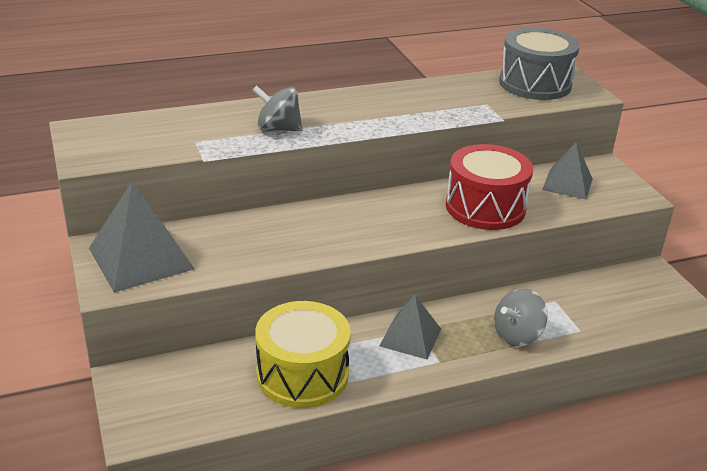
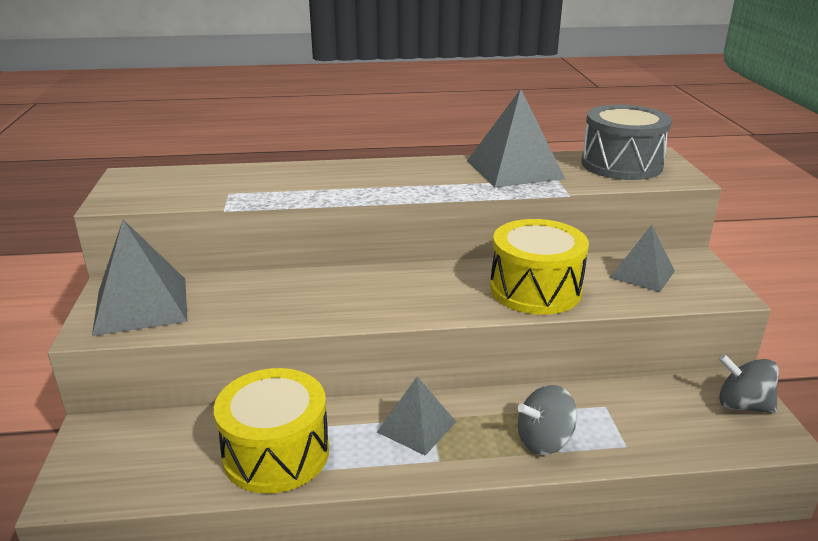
camera: 15 degrees right, 5 degrees down
grey spinning top [252,85,303,131] -> grey spinning top moved to [719,354,779,413]
red drum [446,144,533,230] -> yellow drum [490,219,589,315]
none -> grey pyramid [467,89,565,187]

